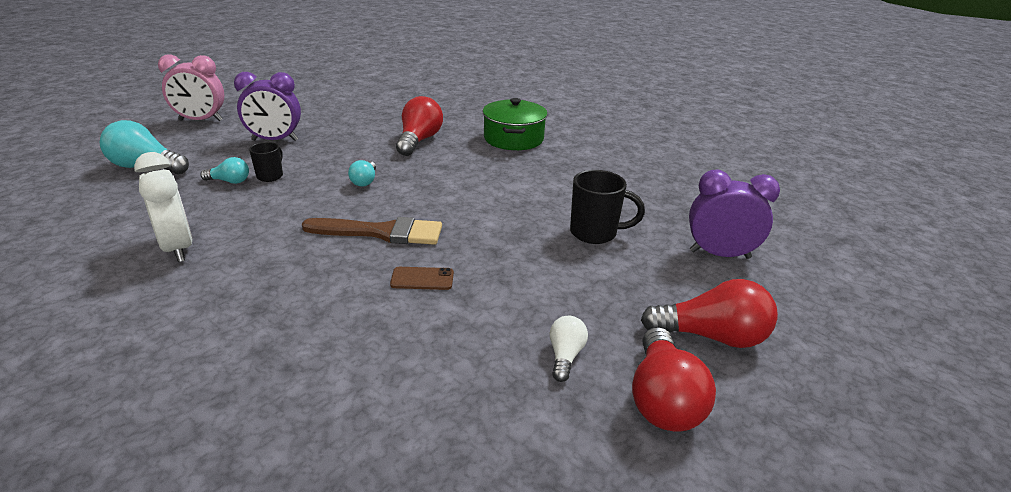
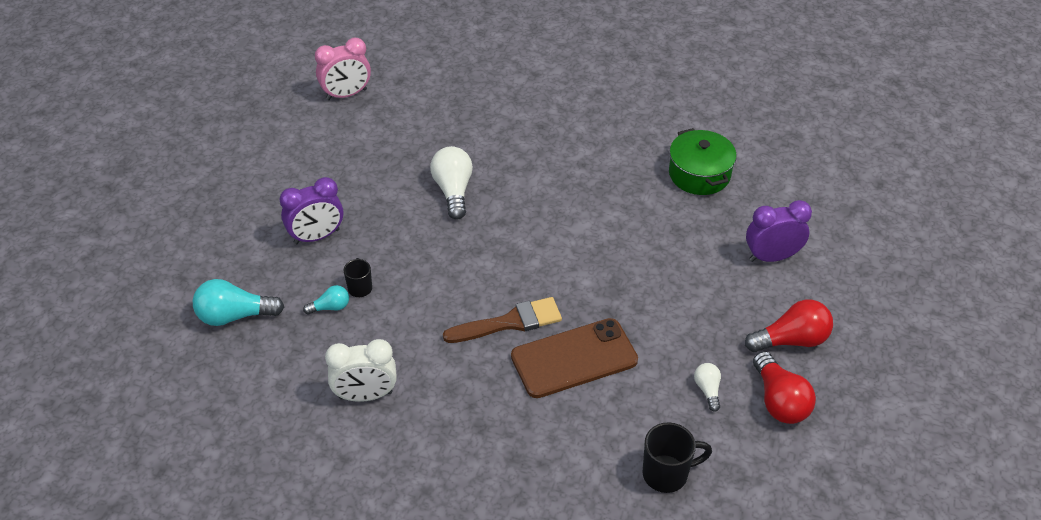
camera: 20 degrees left, 15 degrees up
white clock [134,152,193,262] -> white clock turned 135 degrees clockwise [325,339,397,402]
pink clock [158,55,225,121] -> pink clock moved to [315,38,371,100]
turquoise light bulb [348,160,376,187] -> none
brown phone [390,267,454,290] -> brown phone [511,318,638,398], size x2.45
red light bulb [396,96,443,156] -> white light bulb [430,146,473,220]
green pot [483,98,548,150] -> green pot moved to [669,128,736,195]
black mug [570,170,645,244] -> black mug moved to [642,422,712,493]

